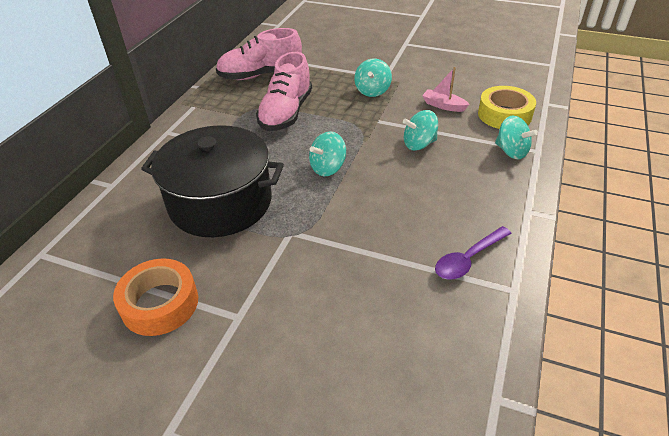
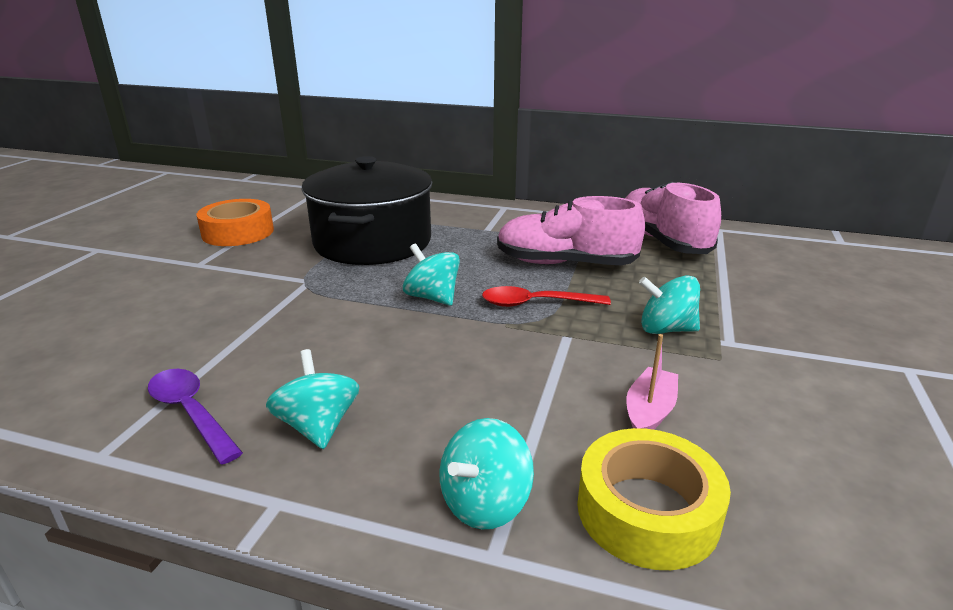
camera: 85 degrees right, 15 degrees down
turquoise spinning top [403,110,438,151] -> turquoise spinning top moved to [266,349,359,449]
none -> red spoon [482,286,611,307]

